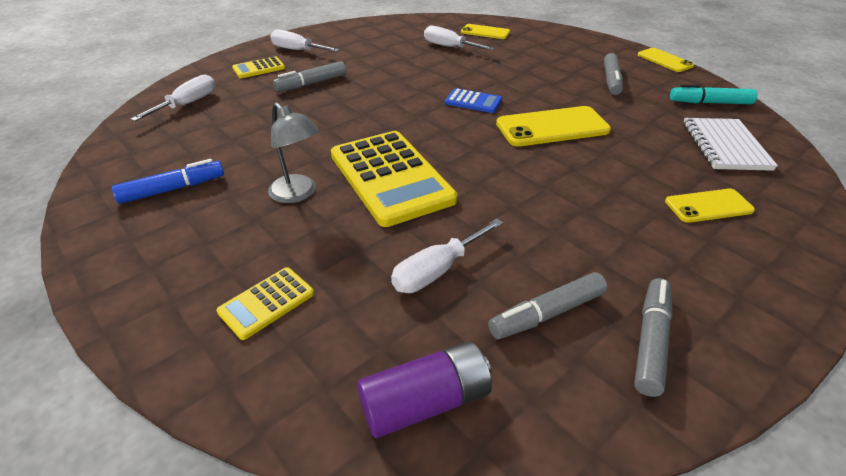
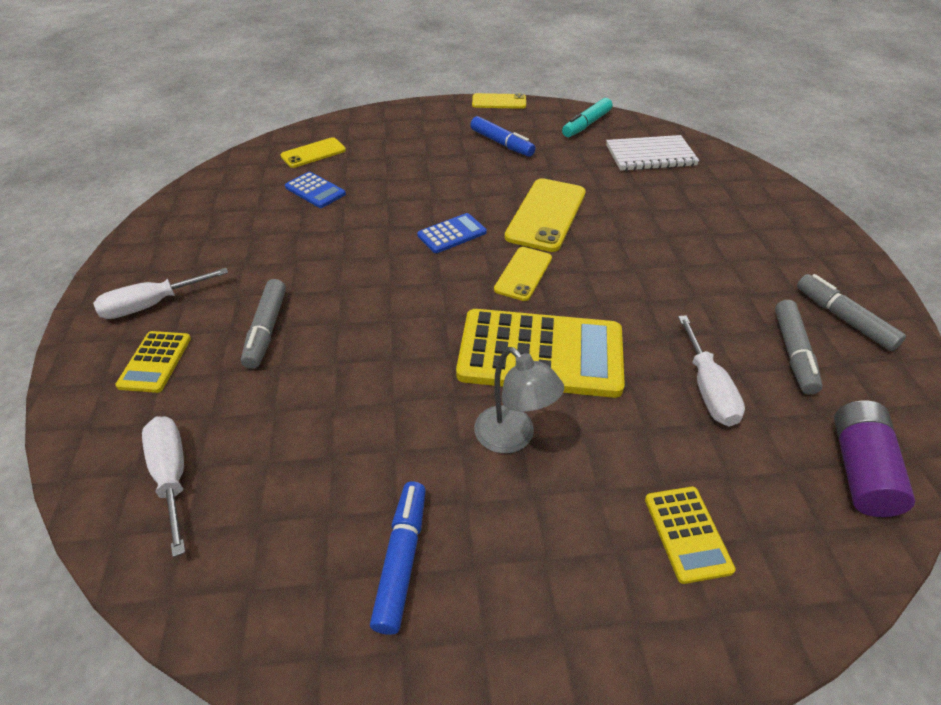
camera: 55 degrees left, 5 degrees up
grey lamp [268,102,319,203] -> grey lamp turned 60 degrees clockwise [474,347,564,453]
white screwdriver [424,26,495,51] -> blue calculator [285,172,346,208]
grey marker [604,53,623,95] -> blue marker [470,116,536,157]
yellow phone [665,189,755,223] -> yellow phone moved to [494,247,552,301]
white notebook [683,118,778,171] -> white notebook turned 45 degrees counterclockwise [606,135,699,171]

